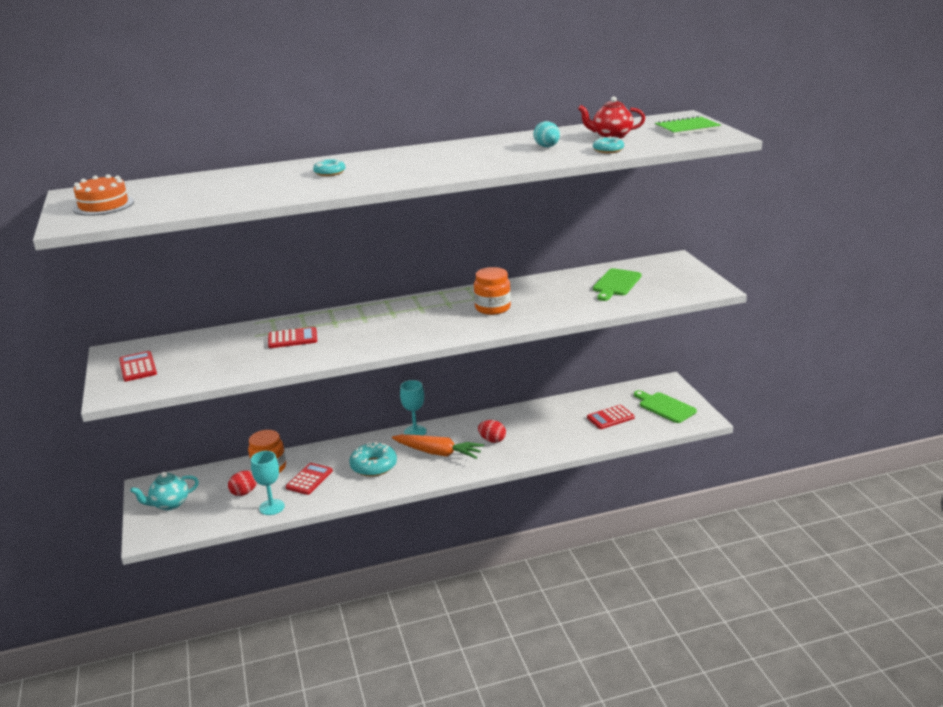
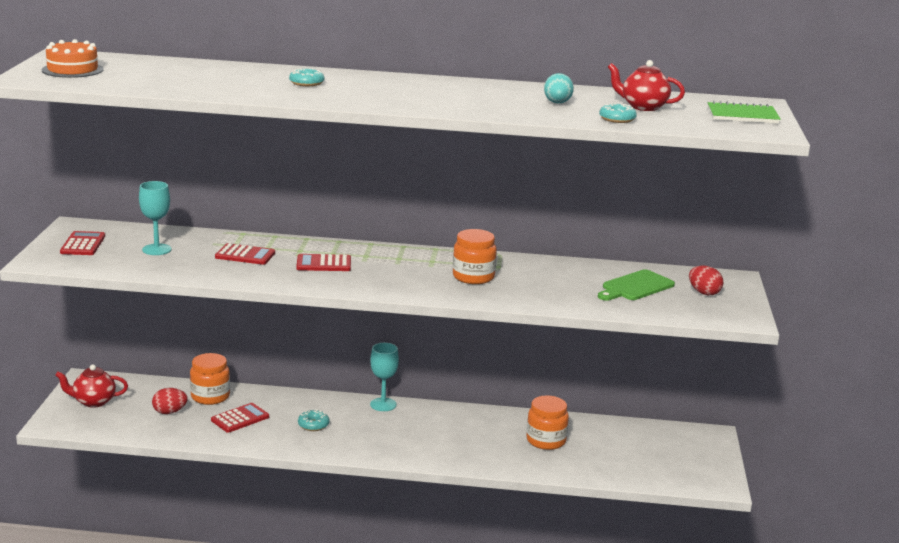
camera: 20 degrees right, 5 degrees down
turquoise teapot [130,472,199,510] -> red teapot [55,365,128,408]
turquoise goblet [251,451,285,515] -> turquoise goblet moved to [139,181,172,255]
turquoise donut [349,442,397,477] -> turquoise donut [298,409,329,431], size x0.58
orange carrot [392,434,484,459] -> none
red egg [478,420,506,443] -> red egg moved to [689,265,723,295]
red calculator [587,405,635,429] -> red calculator moved to [296,254,351,271]
green cutting board [634,390,697,423] -> none
none -> orange jar [526,395,569,450]

